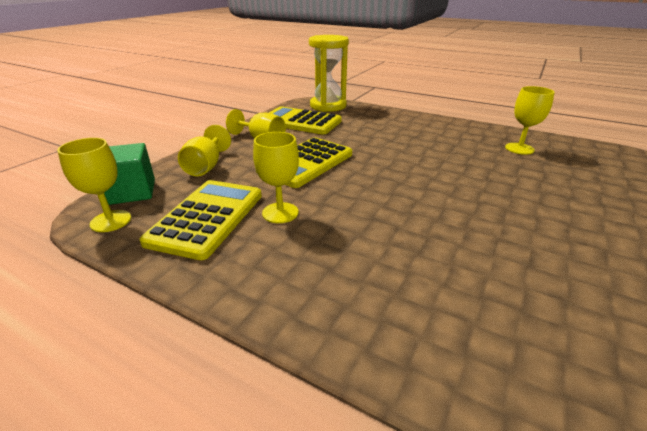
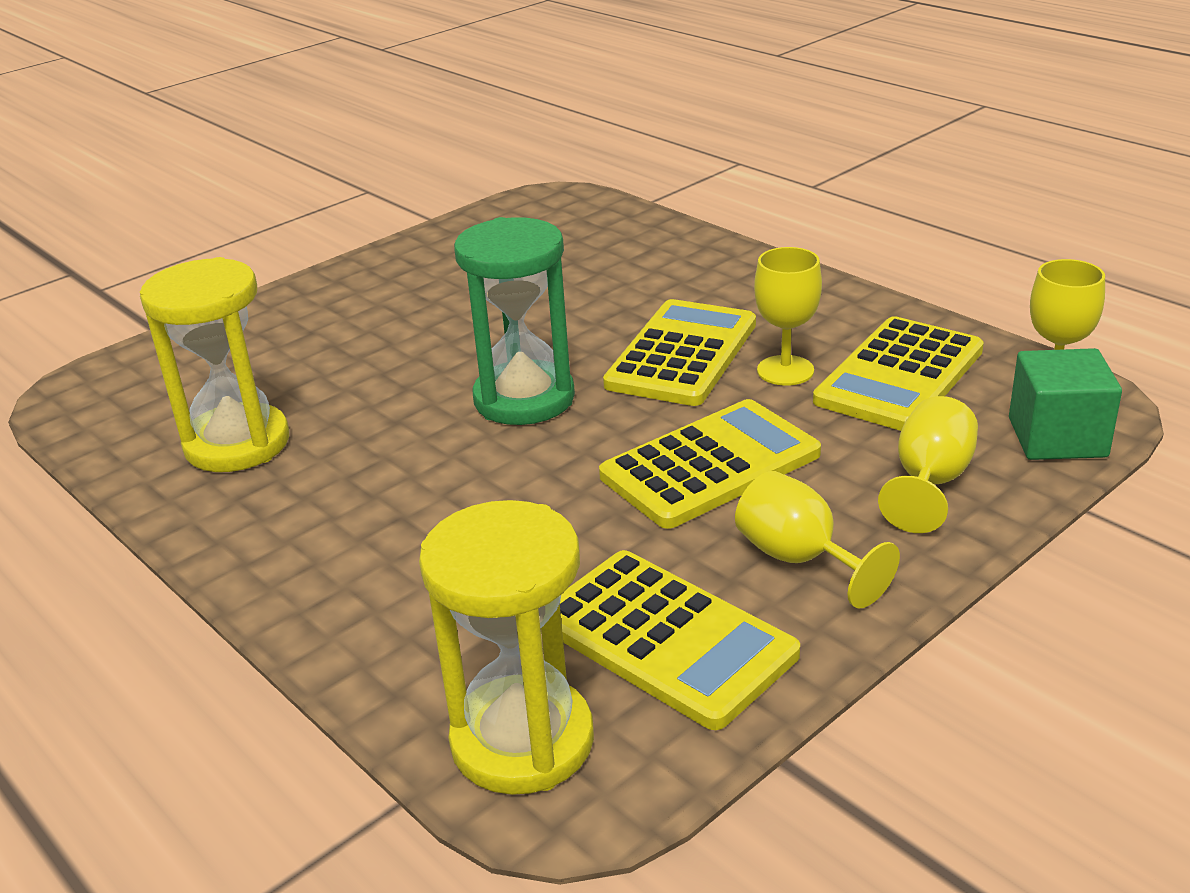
camera: 160 degrees left, 0 degrees up
yellow goblet [505,86,555,155] -> yellow hourglass [140,257,289,472]
none -> green hourglass [454,217,575,425]
none -> yellow calculator [603,299,756,406]

